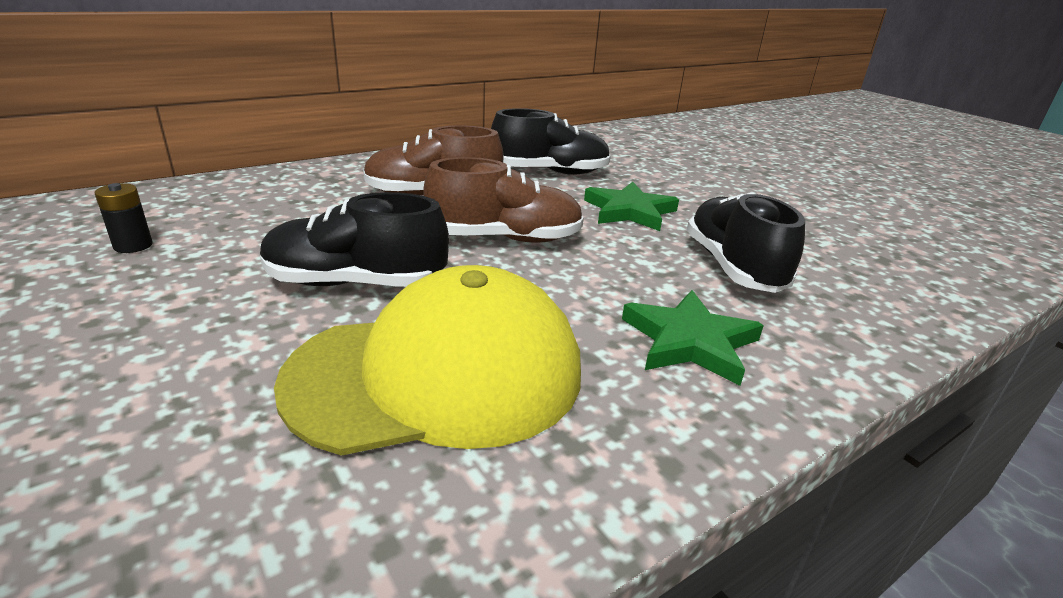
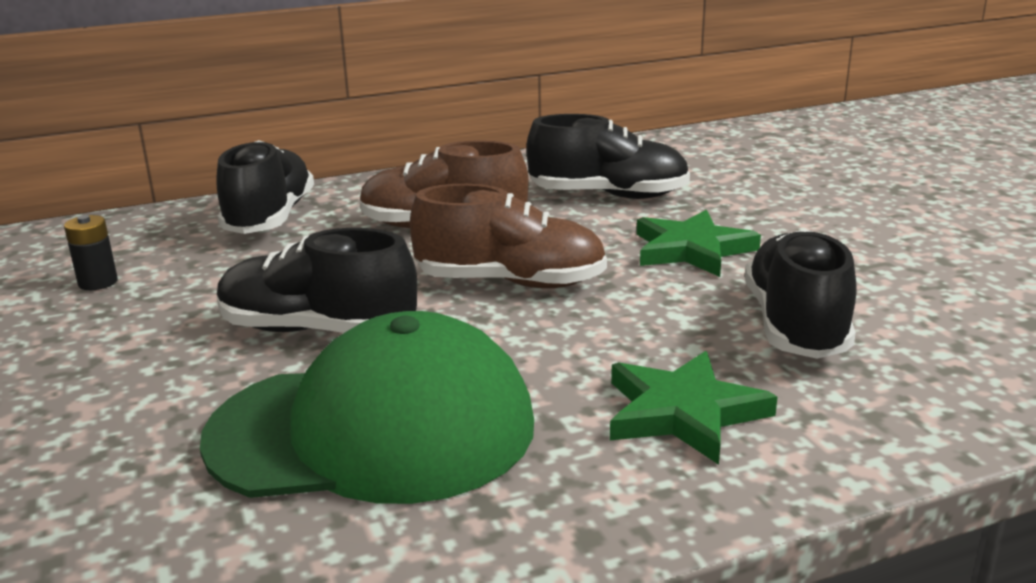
camera: 15 degrees right, 5 degrees down
yellow cap [274,265,581,456] -> green cap [200,311,534,504]
none -> black shoe [216,140,314,234]

